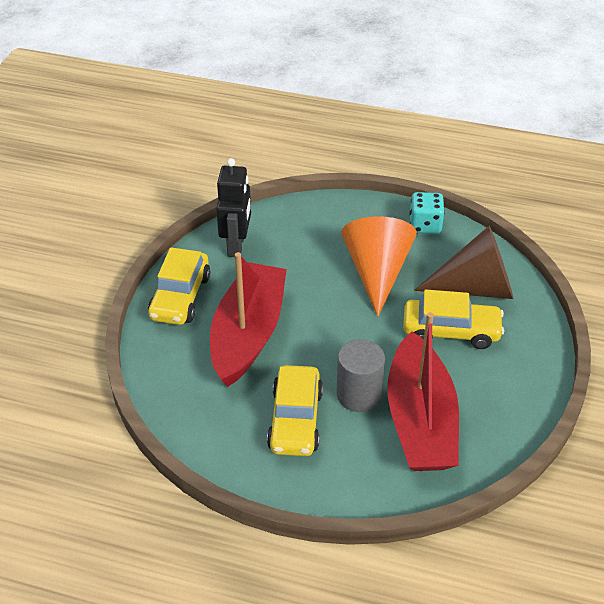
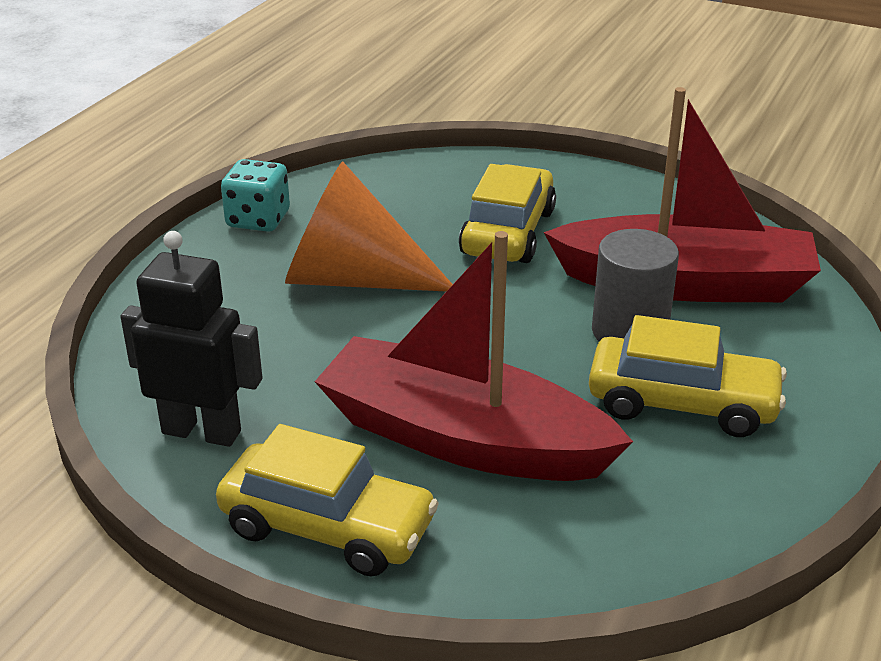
camera: 80 degrees left, 10 degrees down
brown cone [414,226,513,299] -> none

